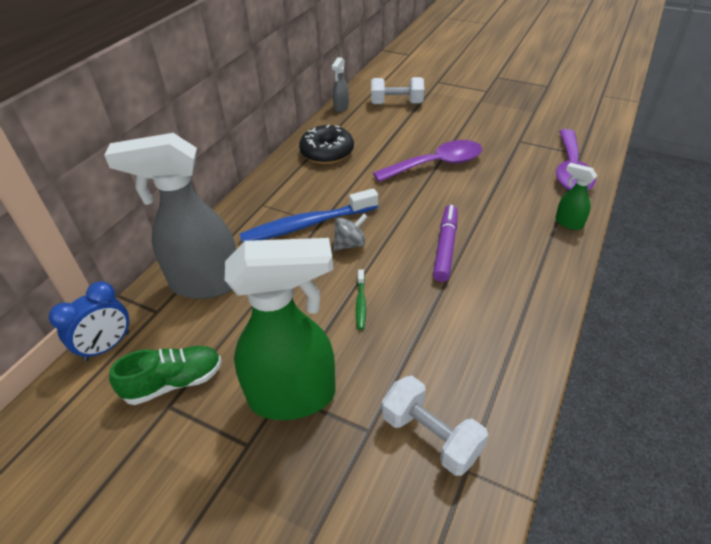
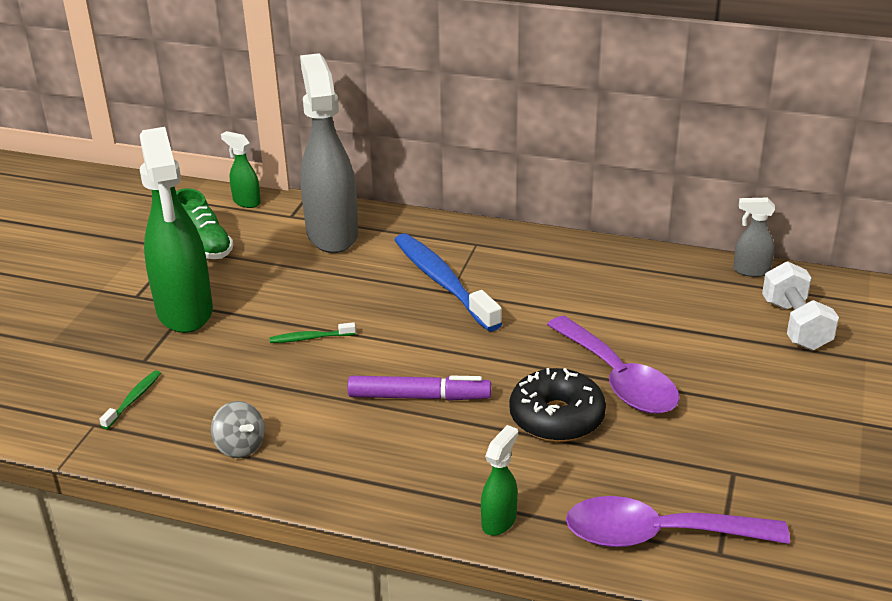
camera: 80 degrees right, 10 degrees down
blue clock [49,281,129,361] -> green spray bottle [221,131,261,208]
black donut [299,125,354,164] -> black donut moved to [509,368,606,442]
grey spinning top [333,214,367,251] -> grey spinning top moved to [211,401,265,458]
white dumbbell [382,376,488,476] -> green toothbrush [99,370,161,429]

